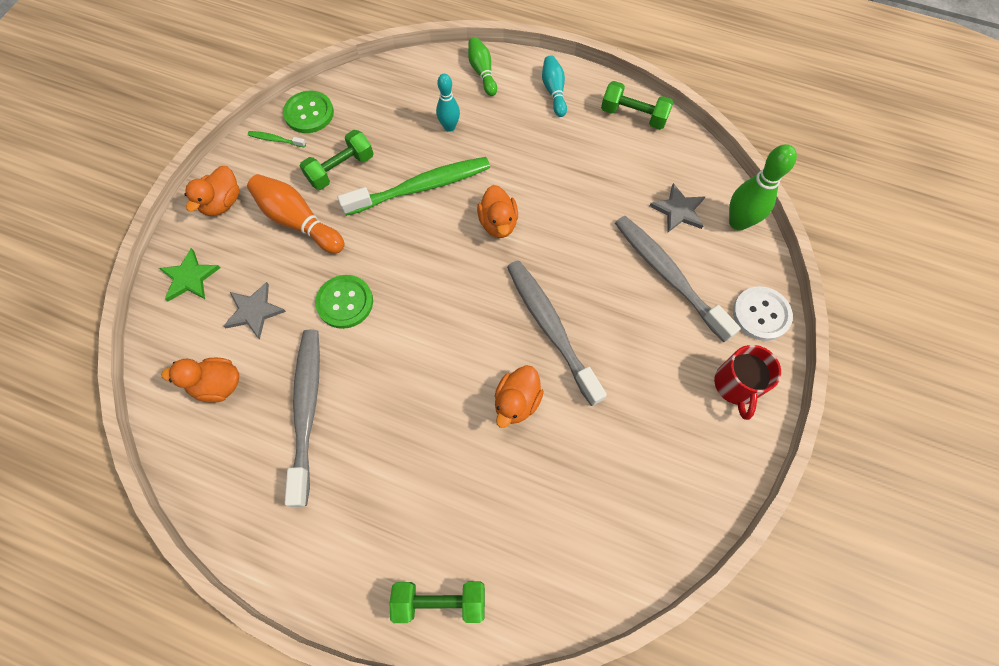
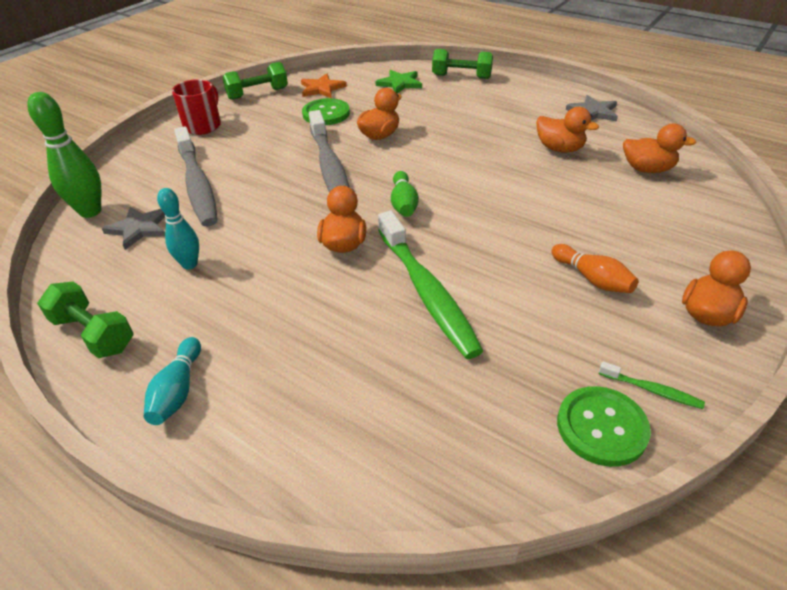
camera: 165 degrees left, 25 degrees down
green star [159,248,220,301] -> green star moved to [376,70,422,94]
grey star [223,282,286,340] -> grey star moved to [566,95,618,122]
orange bowling pin [247,174,344,254] -> orange bowling pin [551,244,639,293], size x0.64
grey toothbrush [285,329,320,507] -> orange duck [536,107,599,153]
green dumbbell [300,130,374,190] -> green dumbbell moved to [222,62,288,100]
green button [315,275,373,329] -> green button moved to [302,98,350,125]
green toothbrush [338,157,490,216] -> green toothbrush turned 105 degrees counterclockwise [378,211,483,359]
turquoise bowling pin [436,74,460,132] -> turquoise bowling pin moved to [157,188,199,269]
green bowling pin [468,37,497,96] -> green bowling pin moved to [391,171,419,217]
white button [733,286,793,341] -> none
none -> orange star [301,74,347,98]

